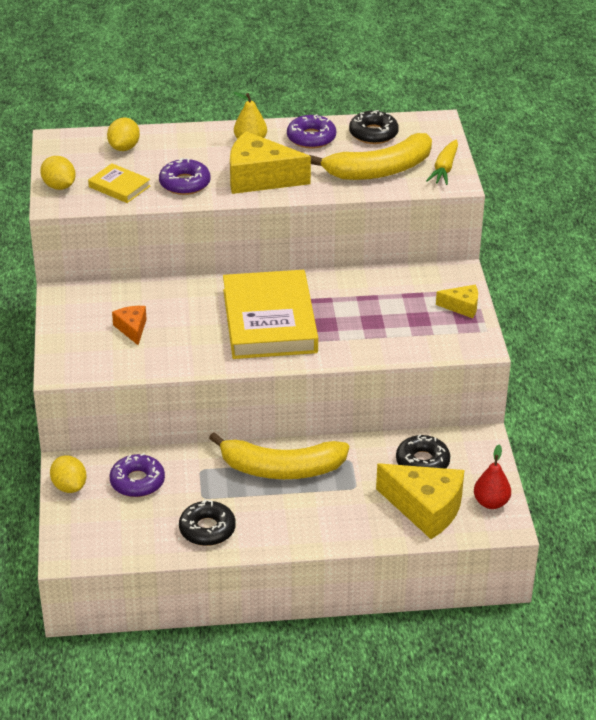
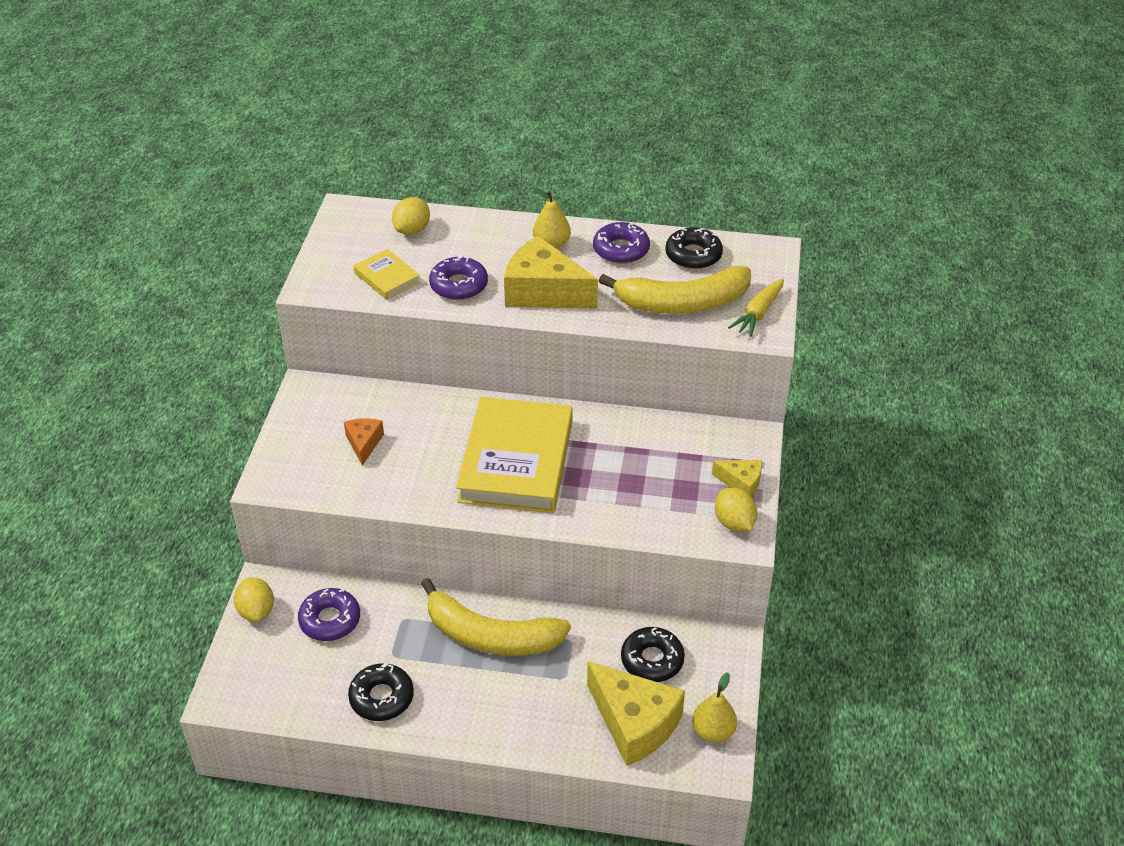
camera: 15 degrees right, 5 degrees up
yellow lemon [40,156,76,190] -> yellow lemon moved to [715,488,757,532]
red pear [474,445,511,509] -> yellow pear [692,672,737,743]

